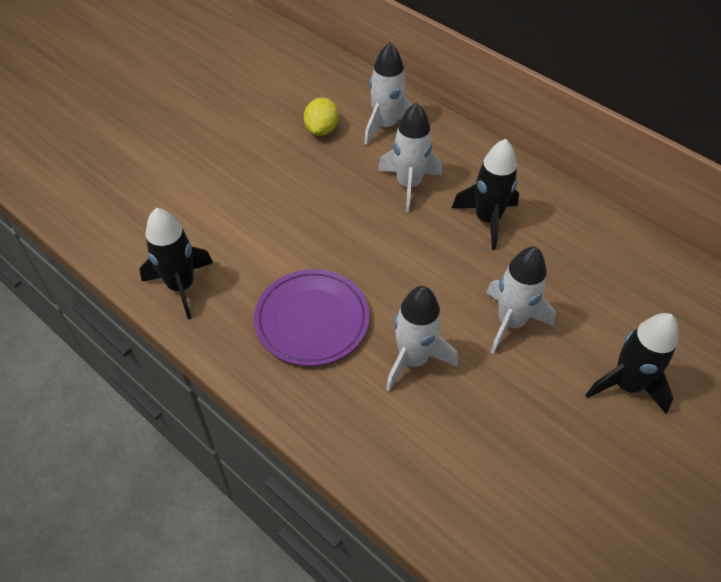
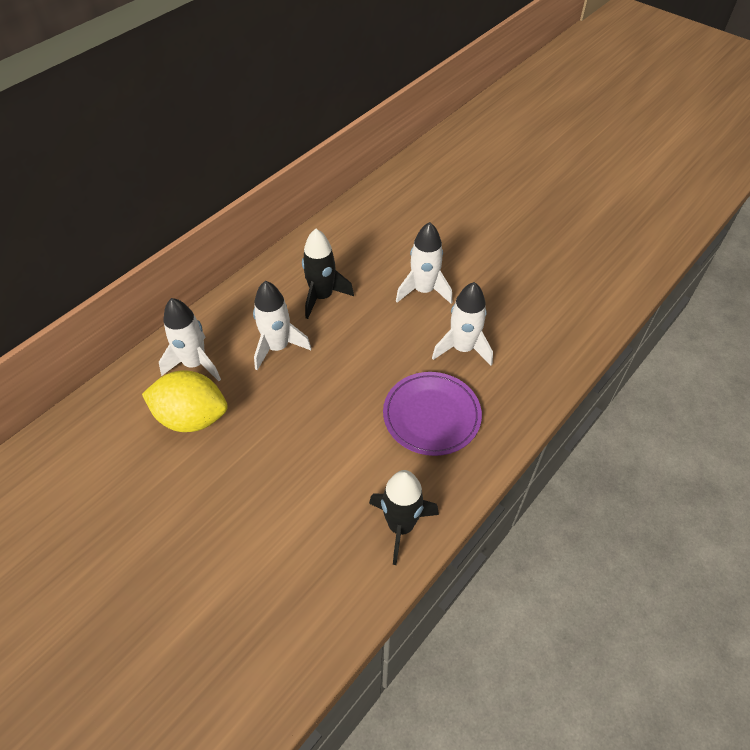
camera: 90 degrees left, 0 degrees up
yellow lemon [304,98,338,136] -> yellow lemon [142,370,228,432], size x1.67
black rocket [586,313,678,414] -> none

